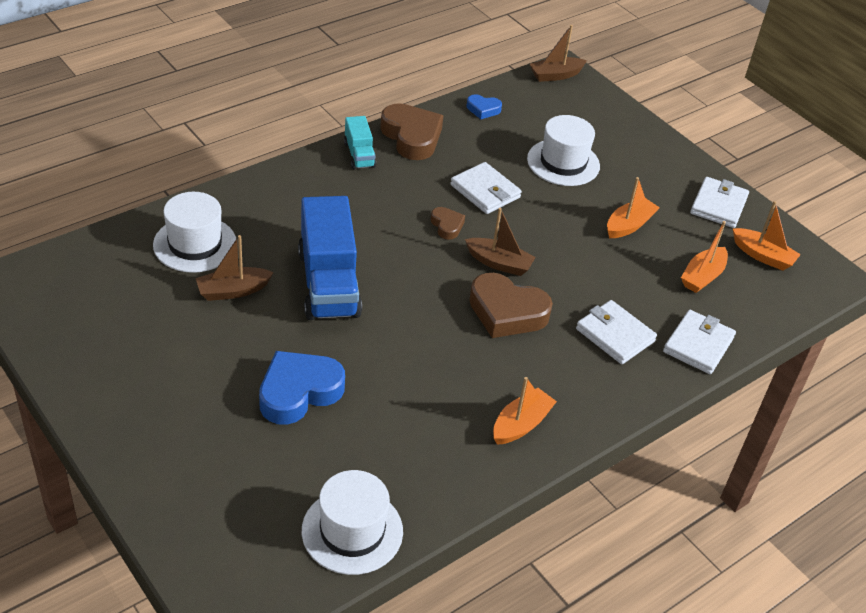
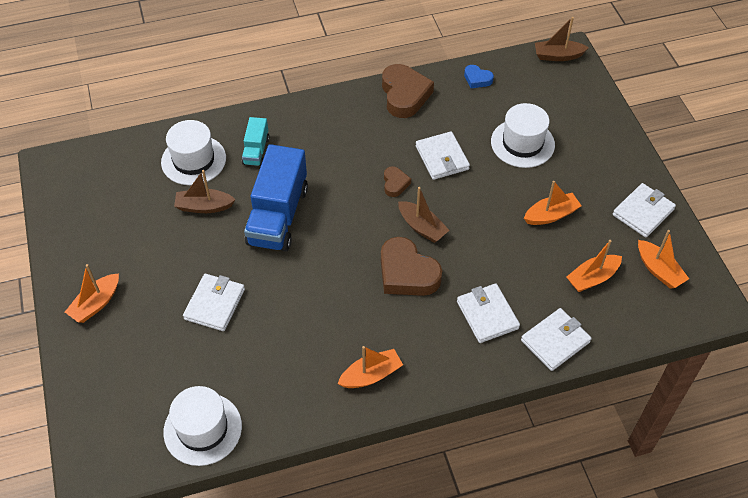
camera: 25 degrees right, 10 degrees up
blue heart [259,351,345,425] -> white wallet [183,274,245,331]
turquoise truck [344,116,376,169] -> turquoise truck moved to [242,117,269,166]
none -> orange boat [65,264,119,323]

